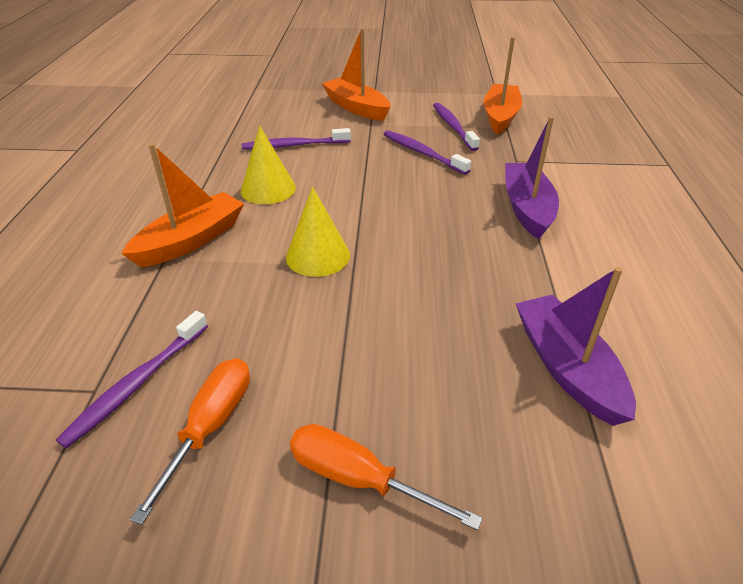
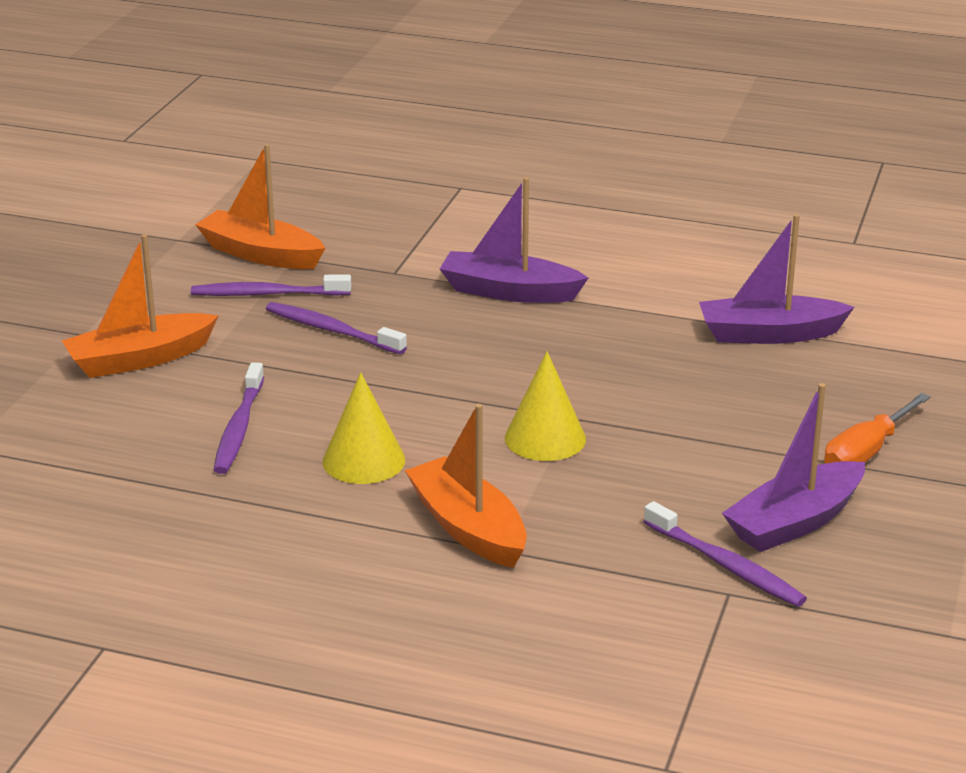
camera: 75 degrees left, 10 degrees down
orange screwdriver [130,358,250,525] -> purple boat [722,383,865,552]
purple toothbrush [384,130,471,175] -> purple toothbrush turned 60 degrees clockwise [266,302,407,354]

